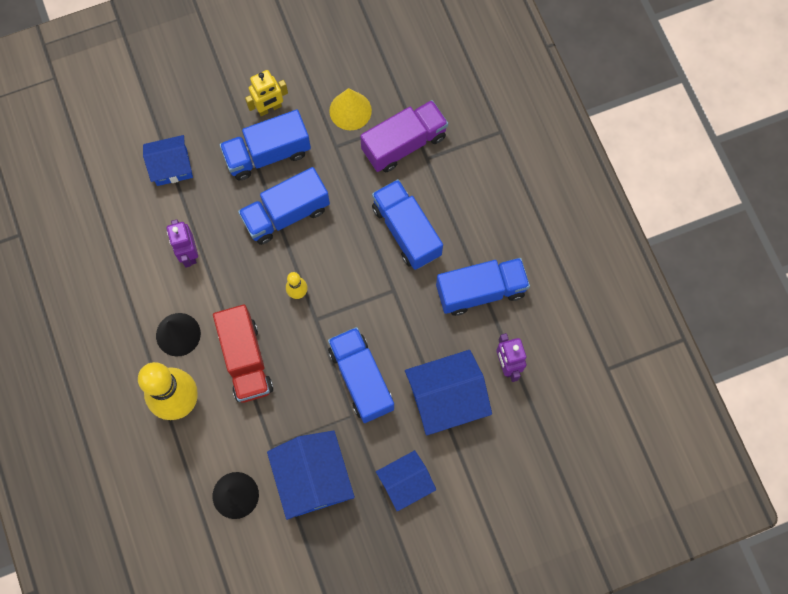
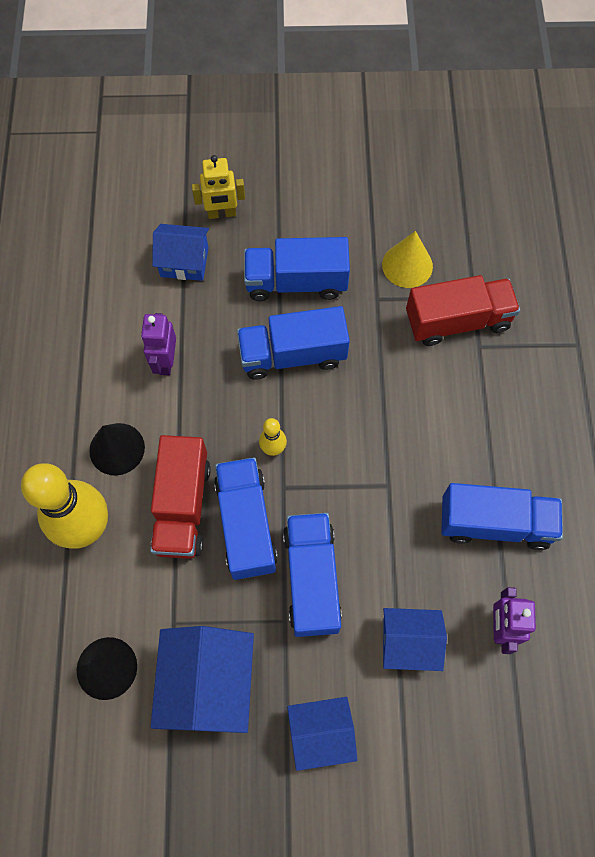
camera: 20 degrees right, 5 degrees down
yellow robot [245,70,288,116] -> yellow robot moved to [192,155,245,219]
purple truck [360,100,448,172] -> red truck [406,275,520,346]
blue truck [372,179,443,270] -> blue truck moved to [214,457,278,580]
blue house [405,350,492,436] -> blue house [383,608,447,671], size x0.64

